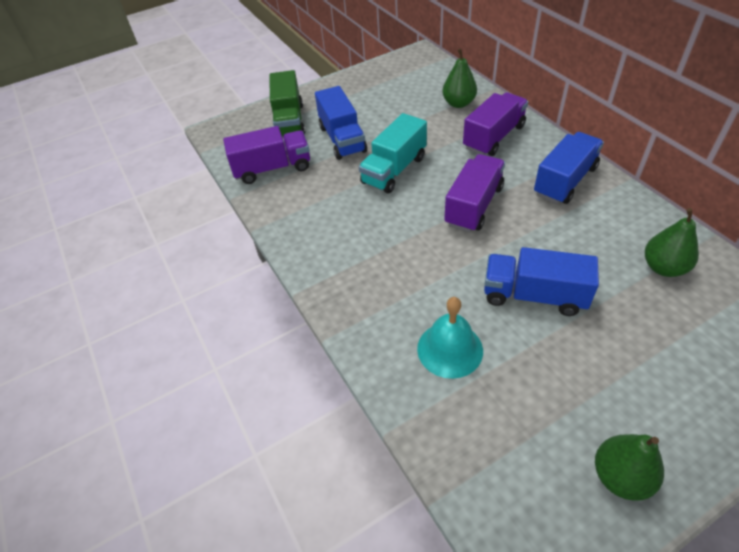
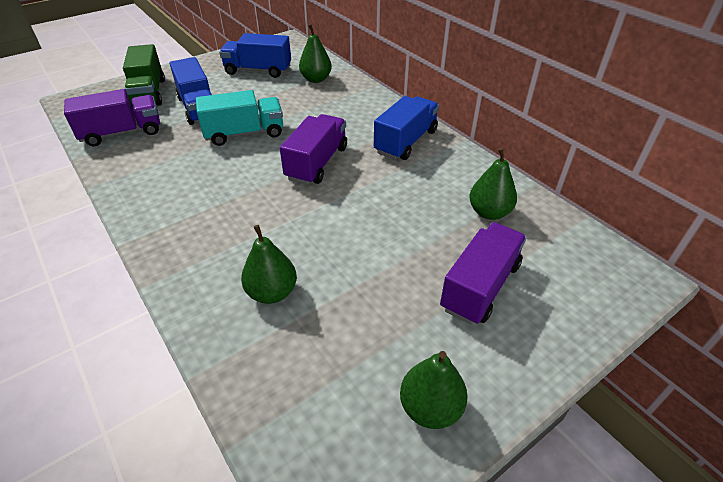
camera: 10 degrees left, 5 degrees down
turquoise truck [359,113,427,194] -> turquoise truck turned 135 degrees counterclockwise [196,90,283,146]
turquoise bell [417,297,483,379] -> green pear [241,225,297,304]
purple truck [463,92,528,156] -> purple truck moved to [440,222,527,325]
blue truck [484,247,599,316] -> blue truck moved to [219,33,291,78]

